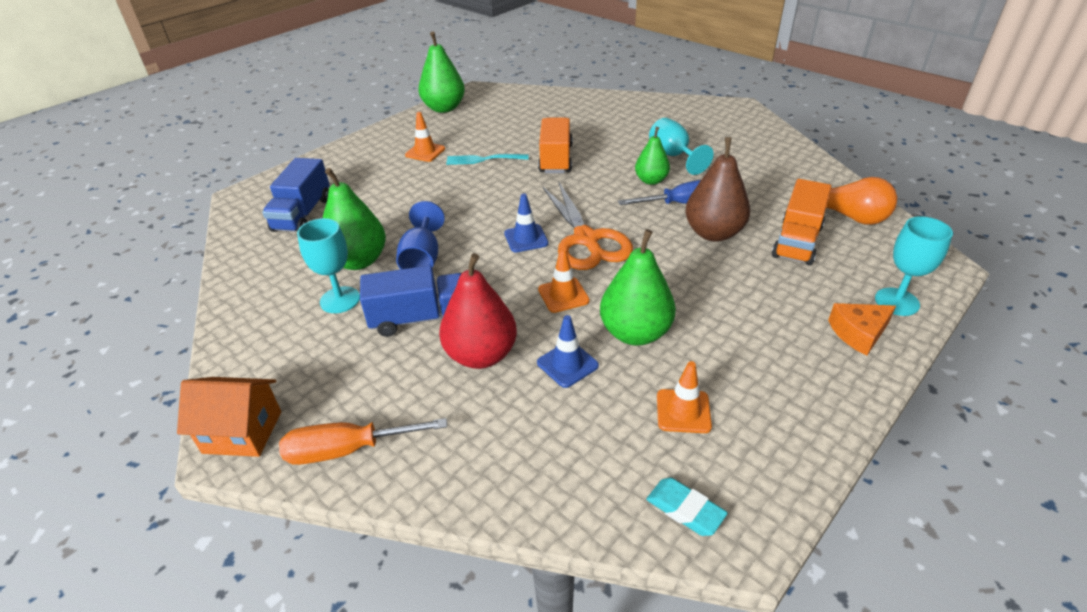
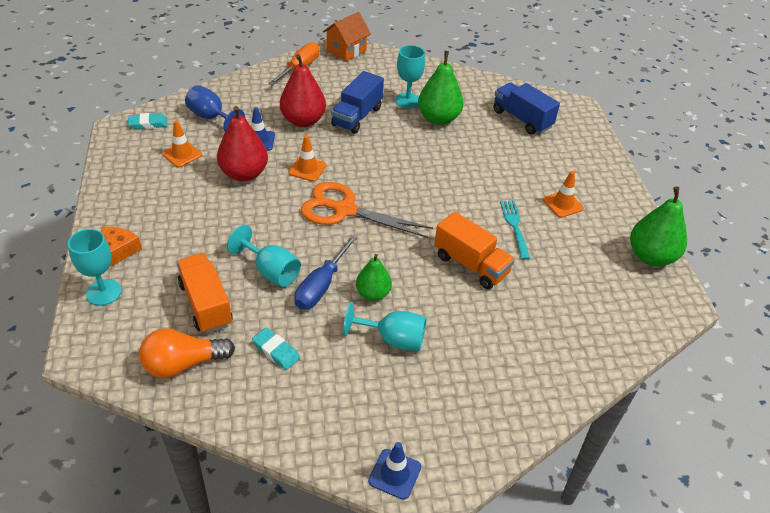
camera: 125 degrees right, 5 degrees up
blue goblet [396,201,445,270] -> blue goblet moved to [185,85,245,132]
turquoise fork [446,154,529,165] -> turquoise fork turned 45 degrees counterclockwise [500,200,530,260]
blue traffic cone [504,193,549,252] -> blue traffic cone moved to [368,442,421,500]
green pear [600,229,676,346] -> red pear [217,106,268,181]
brown pear [685,137,750,242] -> turquoise goblet [227,225,301,287]
none -> turquoise eraser [252,328,300,370]

